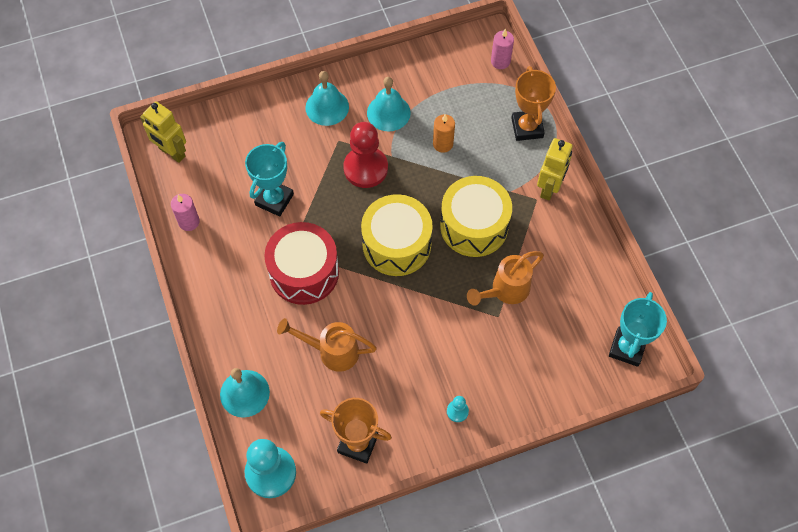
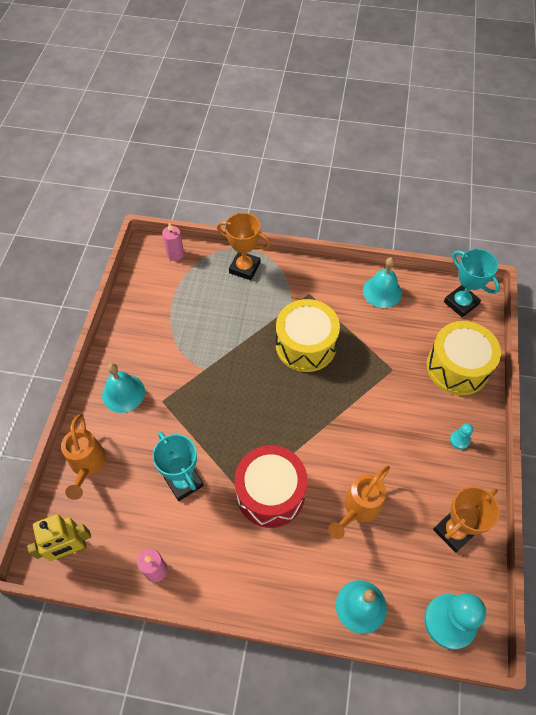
camera: 60 degrees left, 5 degrees down
red pawn [343,122,388,188] -> none
yellow drum [361,194,433,276] -> yellow drum moved to [427,321,501,395]
turquoise bell [367,77,411,131] -> turquoise bell moved to [363,257,402,308]
orange candle [433,114,455,153] -> none
orange watering can [467,251,544,306] -> orange watering can moved to [61,414,106,500]
yellow robot [537,138,573,201] -> none

